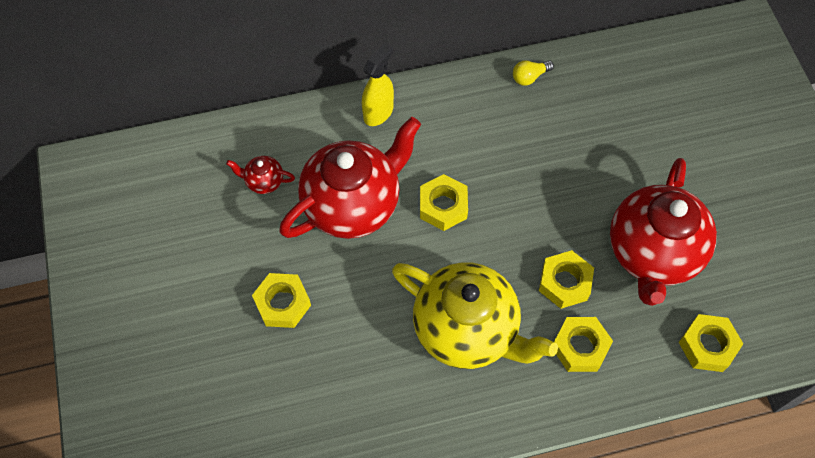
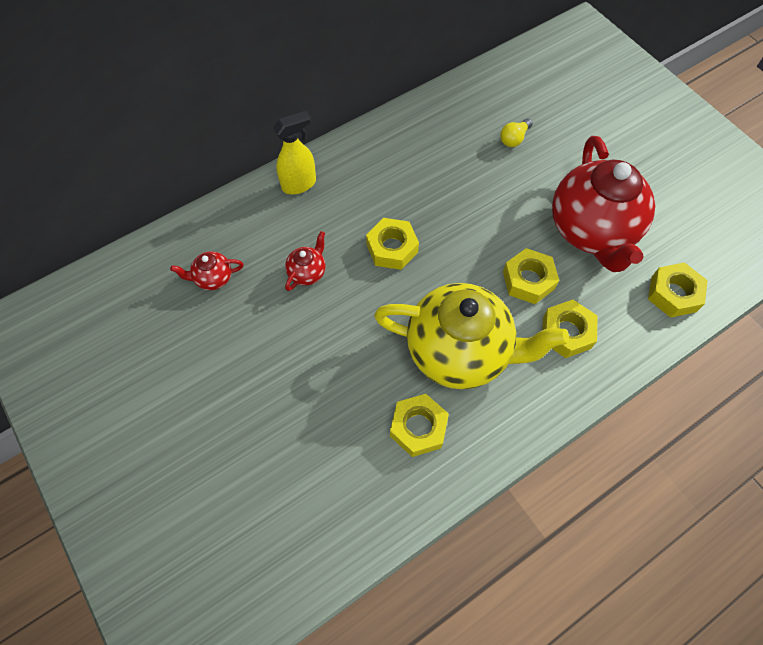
camera: 20 degrees left, 0 degrees up
yellow nut [252,273,311,328] -> yellow nut moved to [390,394,449,457]
red teapot [279,117,421,239] -> red teapot [285,231,325,291], size x0.41
yellow spray bottle [362,42,394,126] -> yellow spray bottle turned 45 degrees clockwise [273,111,316,194]
yellow light bulb [513,60,554,86] -> yellow light bulb moved to [500,119,533,147]

